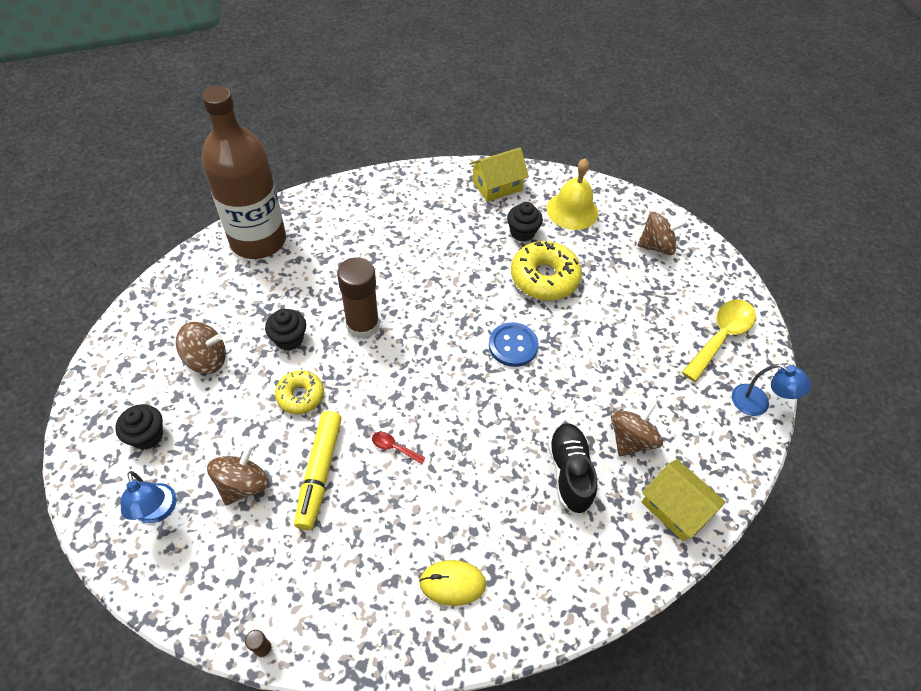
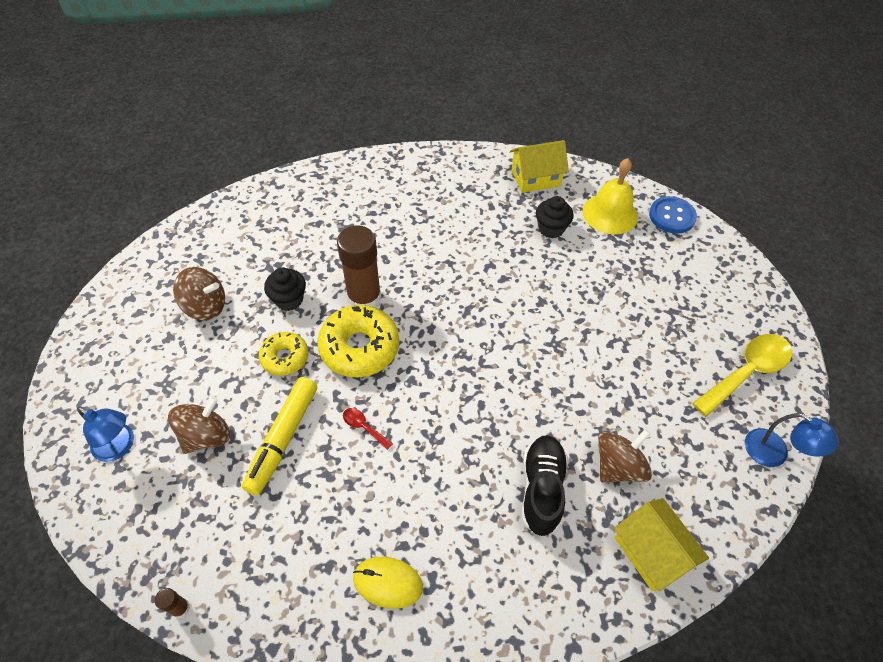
camera: 15 degrees right, 0 degrees up
black cupcake [115,404,163,450] -> none
blue lamp [121,471,177,523] -> blue lamp turned 45 degrees counterclockwise [77,407,134,462]
brown bottle [201,86,286,259] -> none
blue button [489,322,539,367] -> blue button moved to [649,196,697,234]
yellow donut [511,241,582,300] -> yellow donut moved to [317,305,399,377]
brown spinning top [637,212,687,255] -> none

